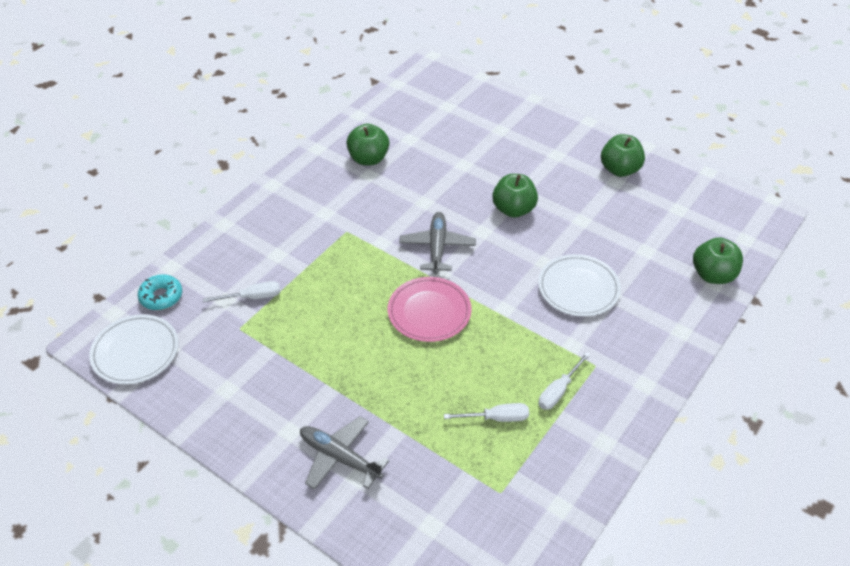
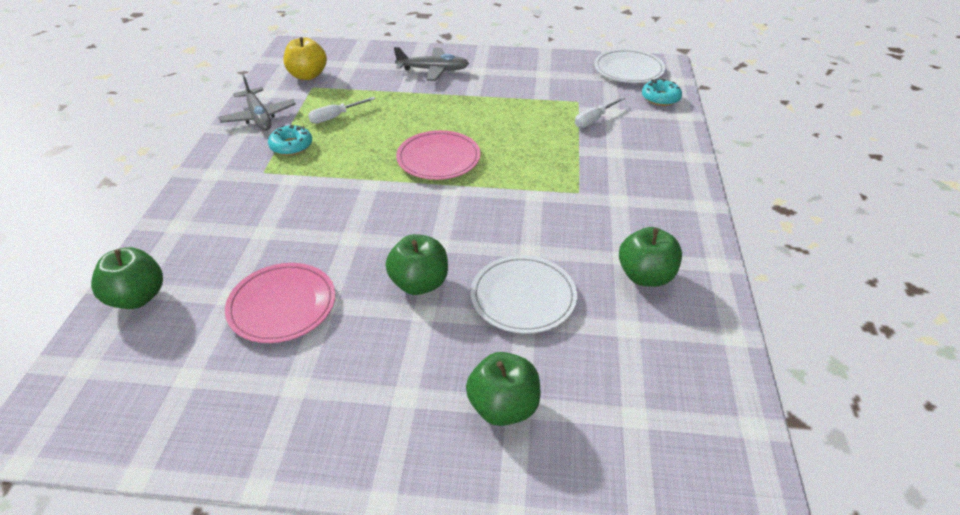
camera: 150 degrees right, 5 degrees down
grey plane [399,212,476,274] -> grey plane moved to [218,75,296,131]
white plate [538,254,621,317] -> white plate moved to [471,255,577,334]
white screwdriver [539,352,590,410] -> turquoise donut [268,125,312,156]
green apple [601,134,645,177] -> green apple moved to [466,352,540,426]
none -> pink plate [225,263,335,343]
none -> yellow apple [283,37,327,80]

